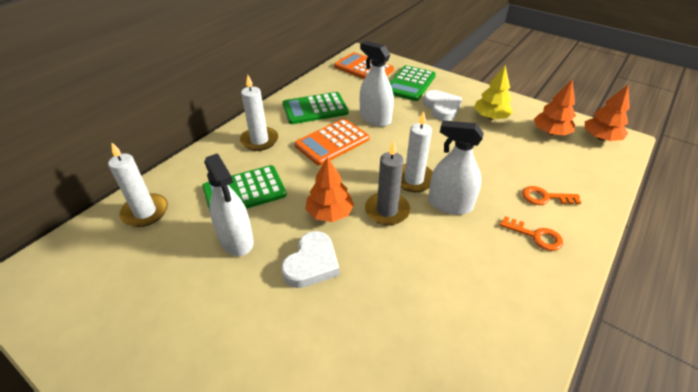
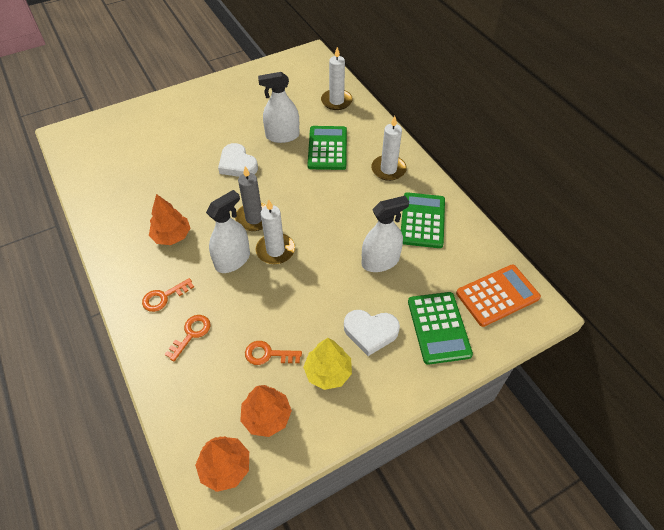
camera: 115 degrees right, 10 degrees up
orange calculator [294,118,370,166] -> none
orange tree [305,157,354,222] -> orange tree moved to [149,194,191,245]
green calculator [390,65,436,101] -> green calculator turned 150 degrees counterclockwise [408,292,473,365]
none -> orange key [245,341,302,365]

